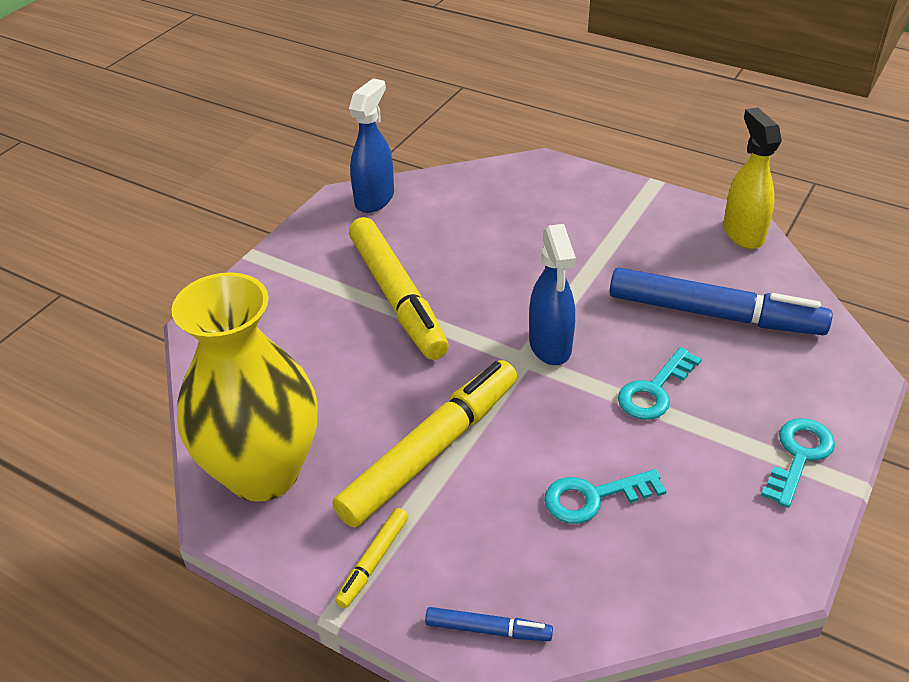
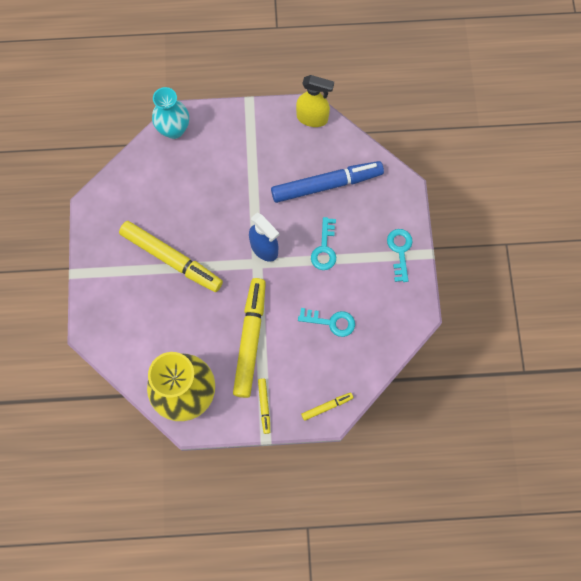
camera: 35 degrees left, 30 degrees up
blue spray bottle [349,78,394,213] -> none
blue marker [425,607,553,641] -> yellow marker [301,393,353,421]
turquoise key [544,469,666,524] -> turquoise key turned 120 degrees counterclockwise [298,308,355,337]
yellow spray bottle [723,108,782,249] -> yellow spray bottle turned 150 degrees clockwise [296,75,334,127]
none -> turquoise vase [152,87,189,139]

